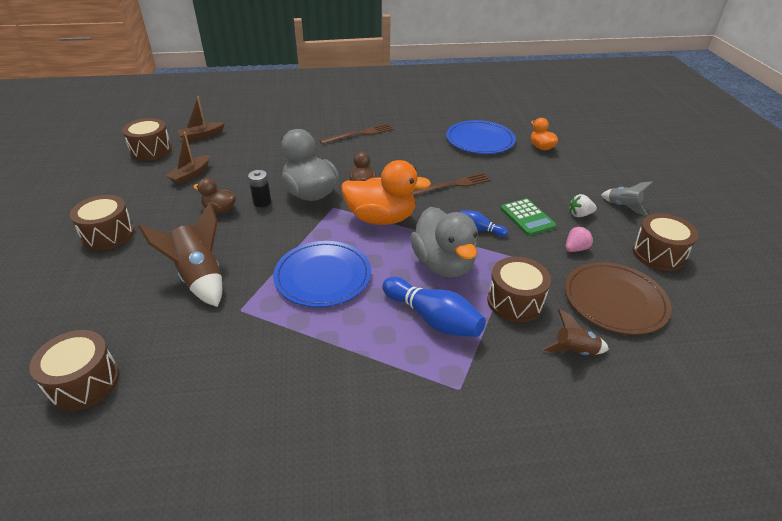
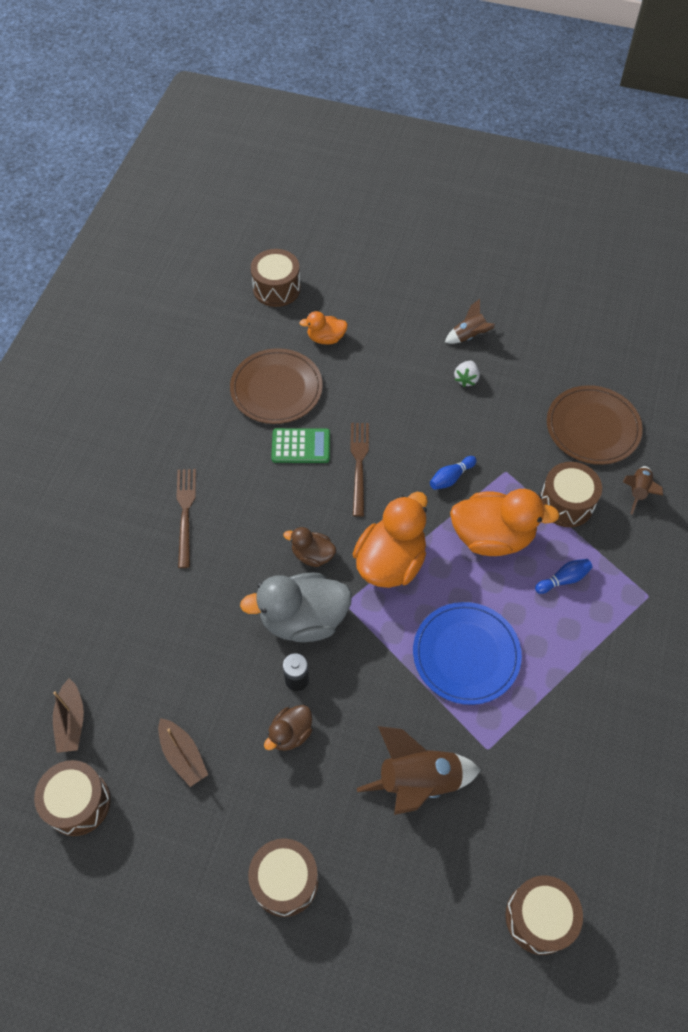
camera: 65 degrees left, 20 degrees up
blue bowling pin [382,277,486,337] -> blue bowling pin [535,559,593,594], size x0.53
grey duck [410,207,478,278] -> orange duck [450,489,560,556]
blue plate [446,120,516,154] -> brown plate [230,348,323,424]
green calculator [501,198,556,236] -> green calculator moved to [271,428,330,463]
pink strawberry [566,226,594,252] -> none
grey rocket [601,182,653,215] -> brown rocket [445,299,495,344]
brown drum [632,213,698,271] -> brown drum moved to [251,249,301,307]

